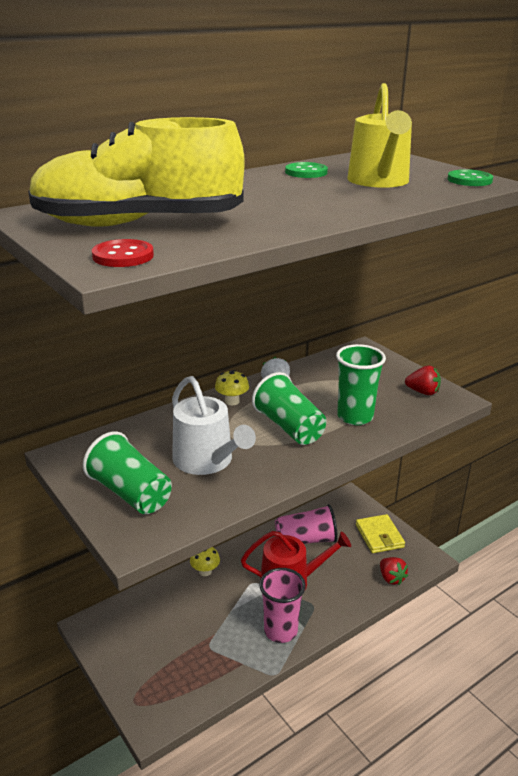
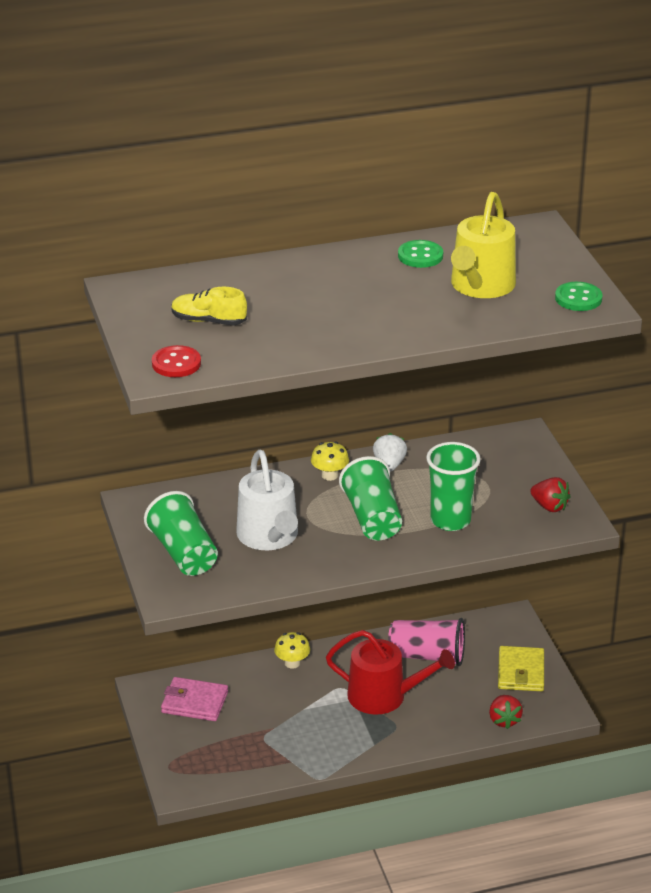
camera: 20 degrees right, 5 degrees up
yellow shoe [28,117,245,227] -> yellow shoe [172,287,247,325], size x0.43
pink cup [259,568,306,643] -> none
none -> pink wallet [161,677,228,721]

